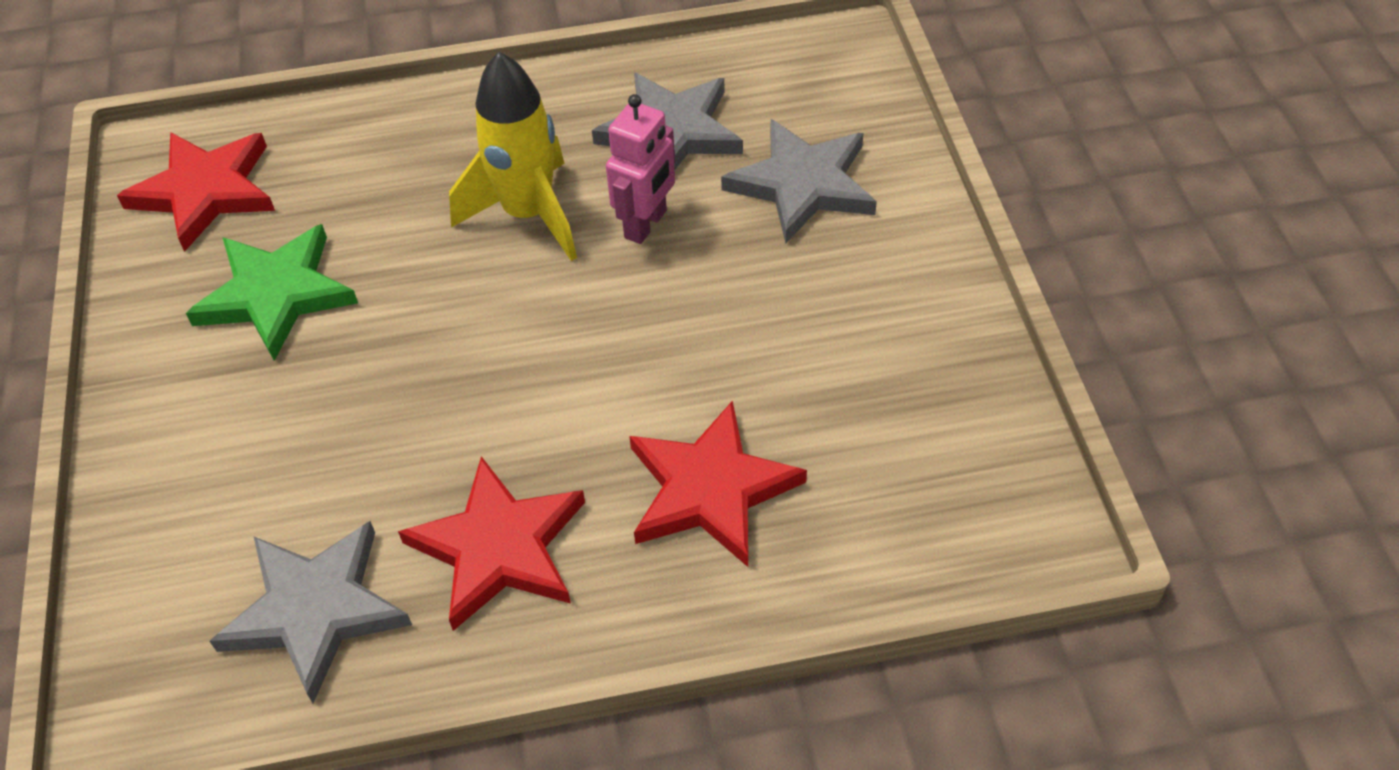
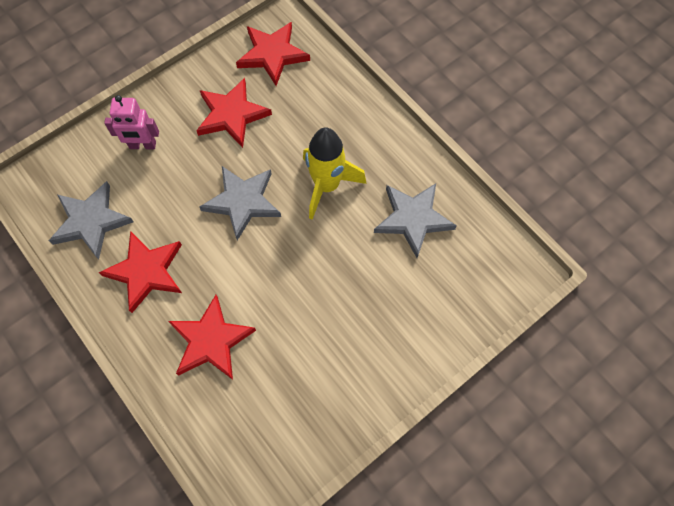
camera: 60 degrees right, 15 degrees up
green star [186,224,358,361] -> red star [196,78,272,148]
pink robot [606,94,675,244] -> pink robot moved to [104,95,159,150]
grey star [721,119,877,243] -> grey star moved to [200,166,281,241]

